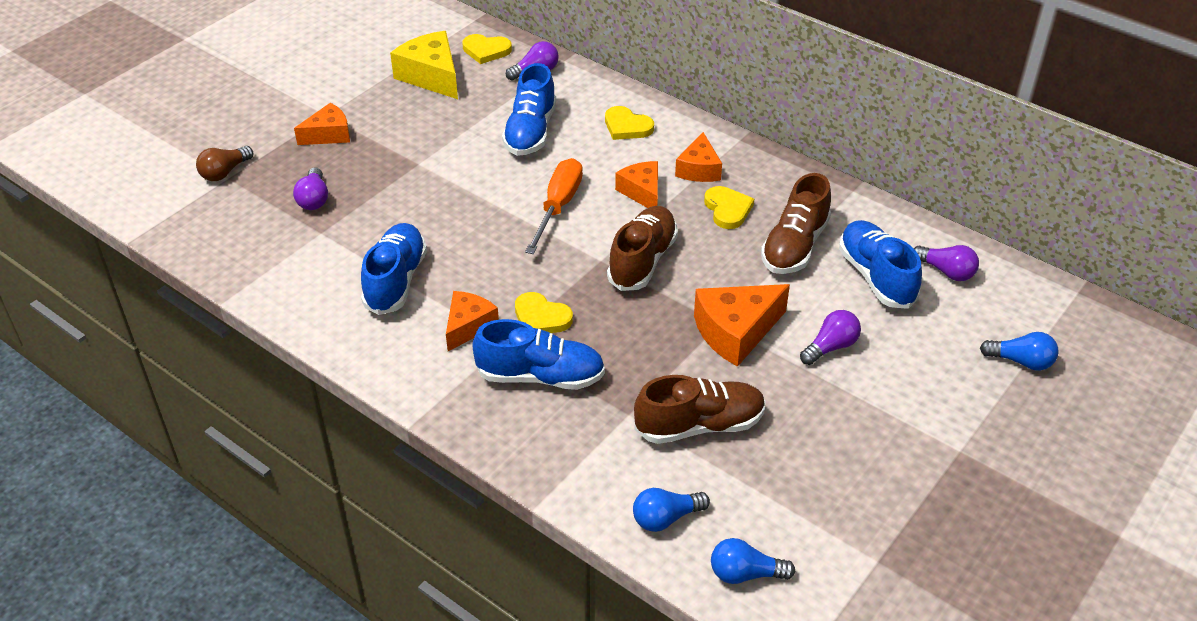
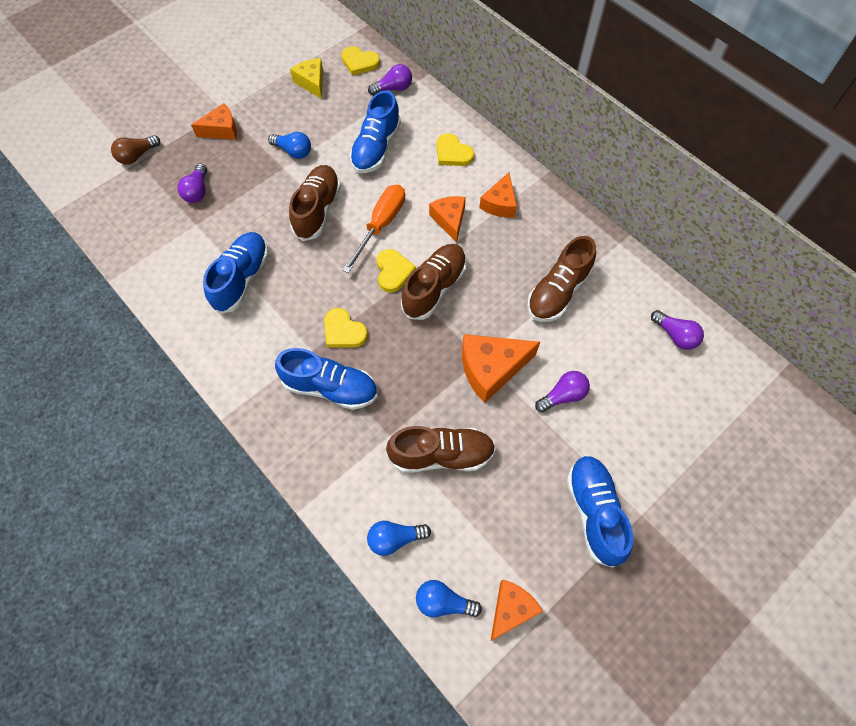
camera: 10 degrees right, 20 degrees up
yellow cheese [390,31,458,99] -> yellow cheese [290,58,323,99], size x0.65
orange cheese [446,291,499,351] -> orange cheese moved to [491,579,543,641]
yellow heart [704,186,754,229] -> yellow heart moved to [377,249,416,292]
blue shoe [839,220,922,309] -> blue shoe moved to [567,455,633,568]
blue light bulb [980,332,1059,370] -> blue light bulb moved to [268,132,311,159]
none -> brown shoe [289,165,341,241]

